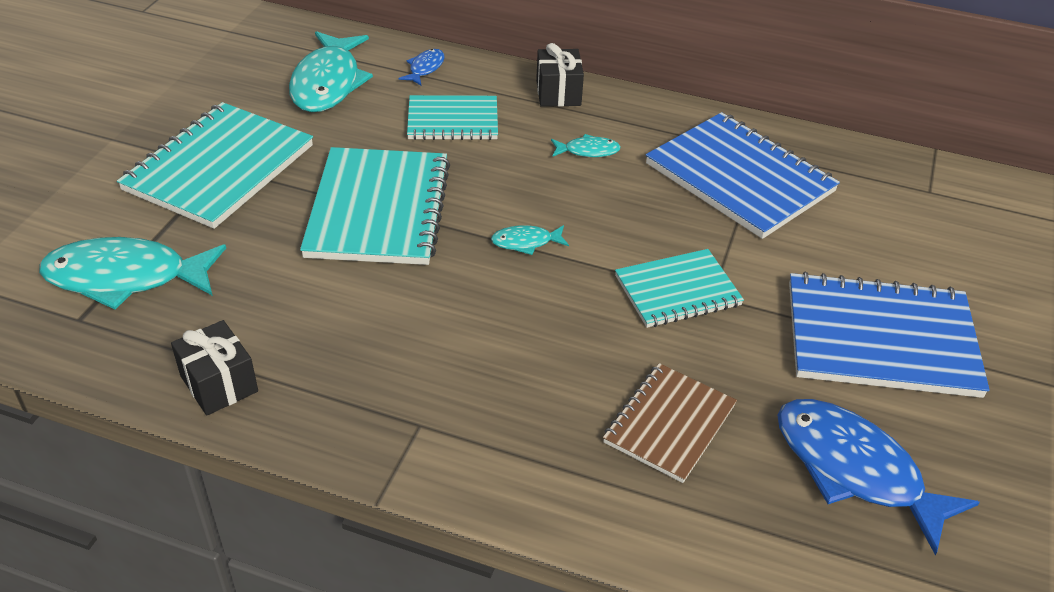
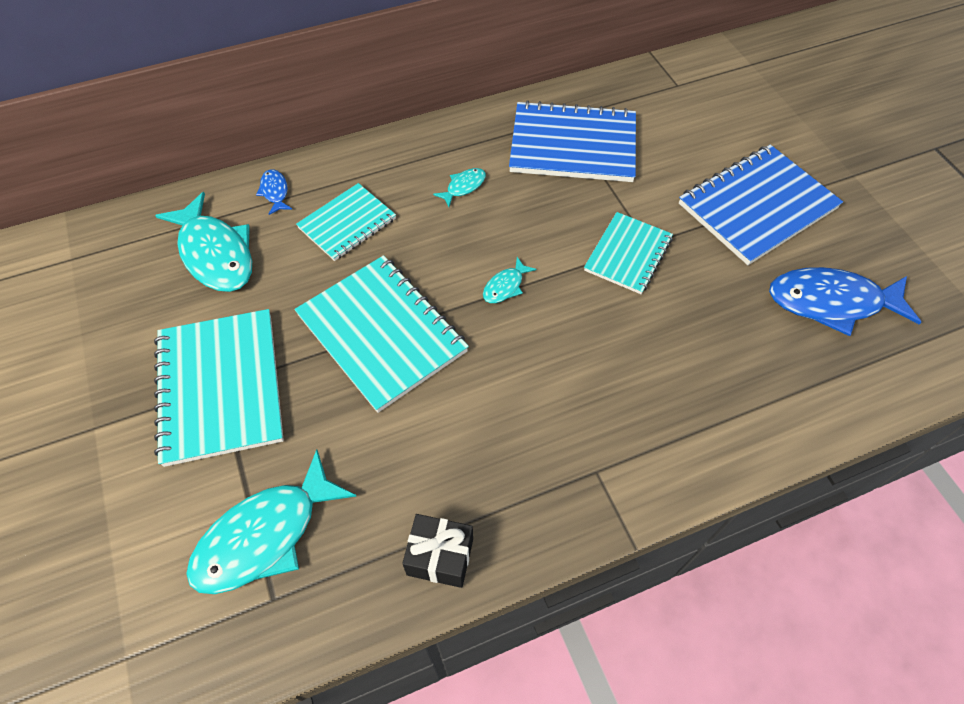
camera: 40 degrees left, 15 degrees up
black gift [536,43,584,107] -> none
brown notebook [603,363,737,483] -> none

